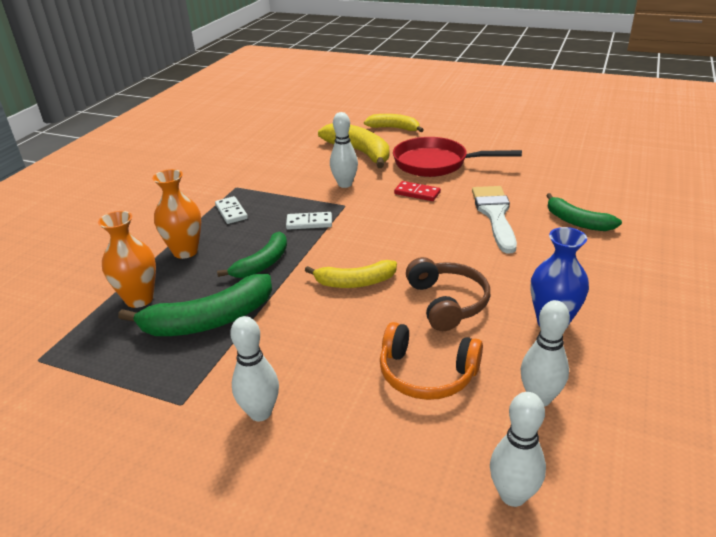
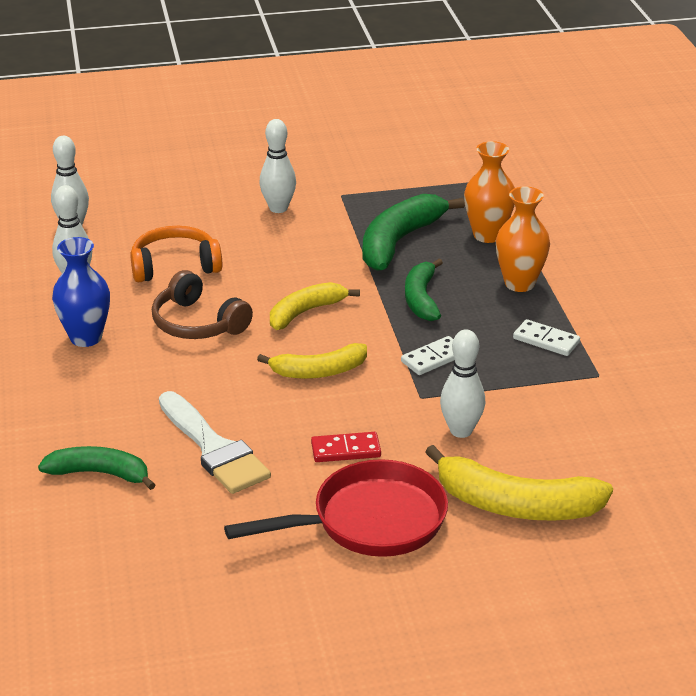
camera: 145 degrees right, 0 degrees up
yellow banana [364,114,424,132] -> yellow banana moved to [257,343,367,379]

